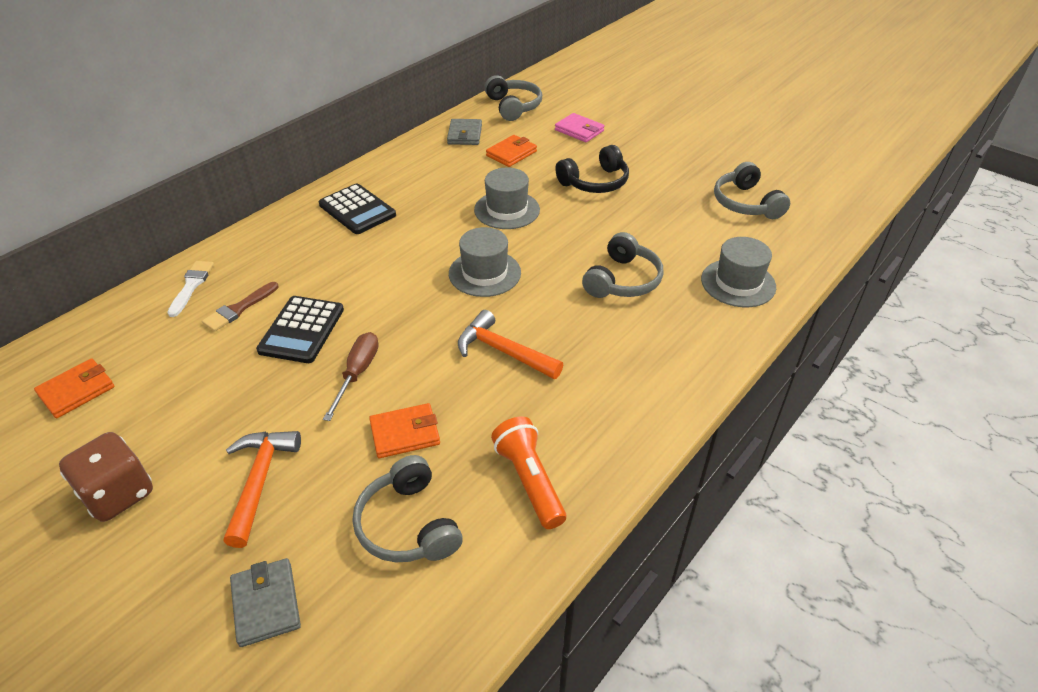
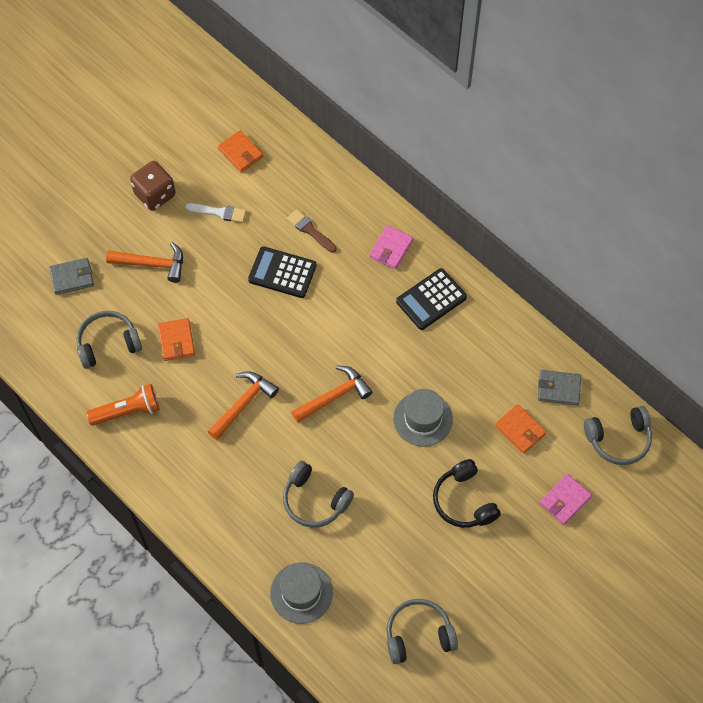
camera: 95 degrees right, 20 degrees up
white brush [167,261,214,317] -> white brush moved to [186,203,246,223]
brown screwdriver [323,332,379,421] -> none
grey hat [449,227,521,297] -> orange hammer [291,366,372,423]
none -> pink wallet [369,225,413,269]

